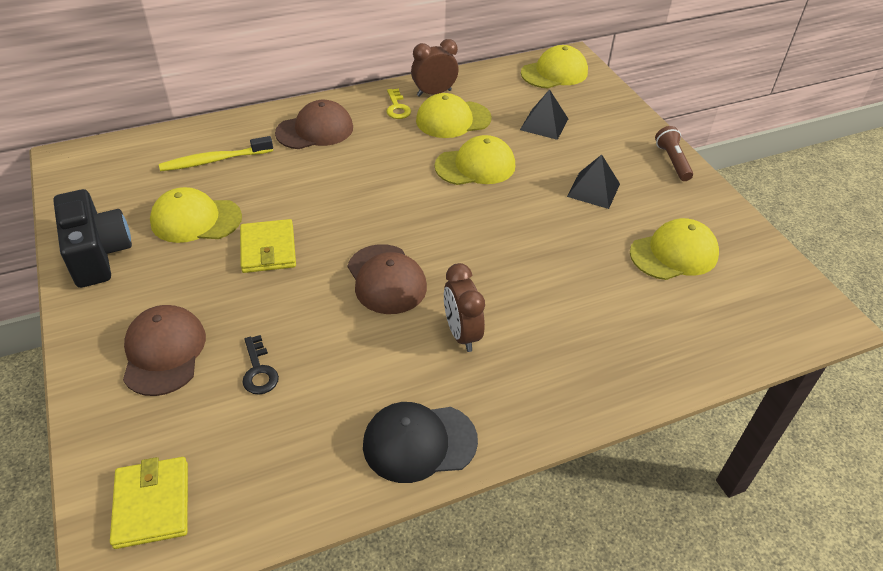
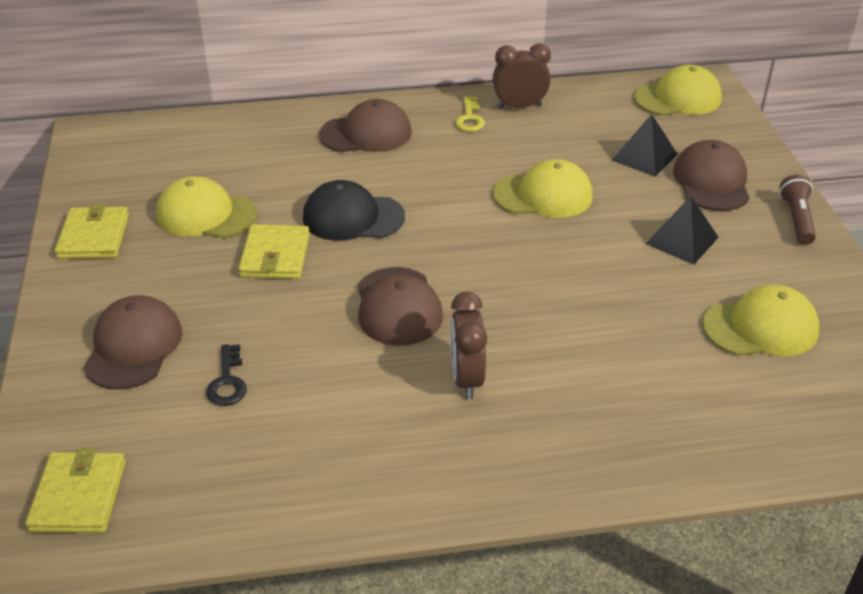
camera: 15 degrees right, 5 degrees down
black camera [53,189,132,288] -> yellow wallet [55,204,129,259]
yellow toothbrush [159,136,273,171] -> none
black cap [363,402,478,483] -> black cap moved to [303,180,405,241]
yellow cap [416,93,492,138] -> none
none -> brown cap [673,140,750,211]

